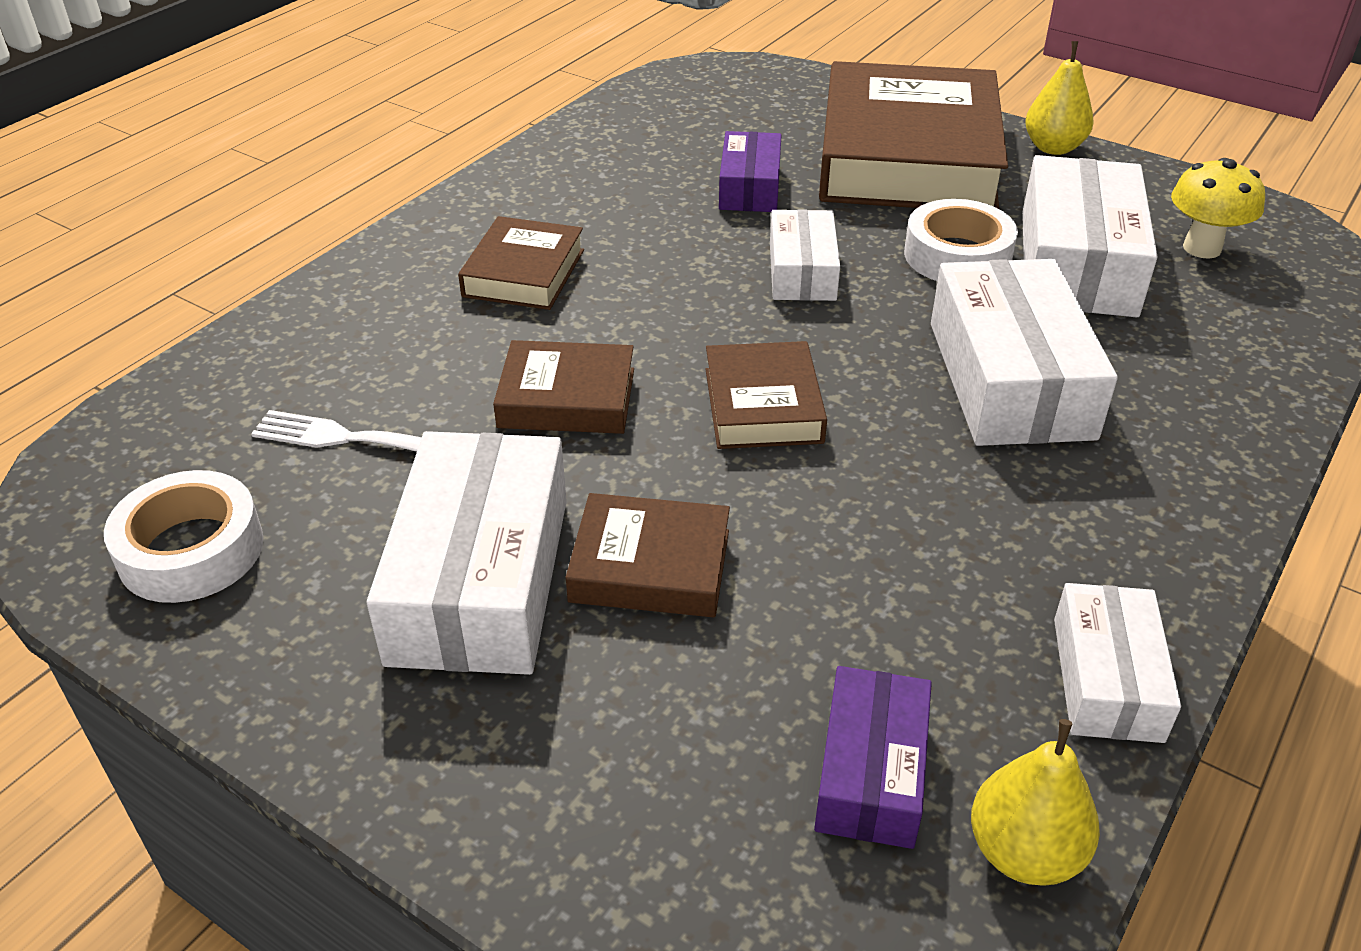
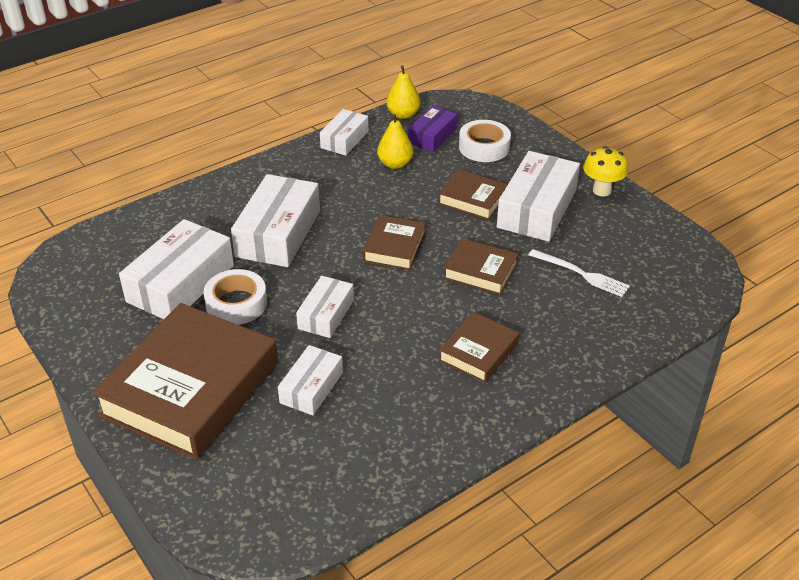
camera: 160 degrees left, 0 degrees up
white tape [104,470,264,603] -> white tape moved to [459,120,511,162]
purple box [719,131,781,212] -> white box [278,345,343,415]
yellow pear [1025,41,1094,155] -> yellow pear moved to [377,113,413,169]
yellow mushroom [1171,158,1265,259] -> yellow mushroom moved to [583,146,628,196]

